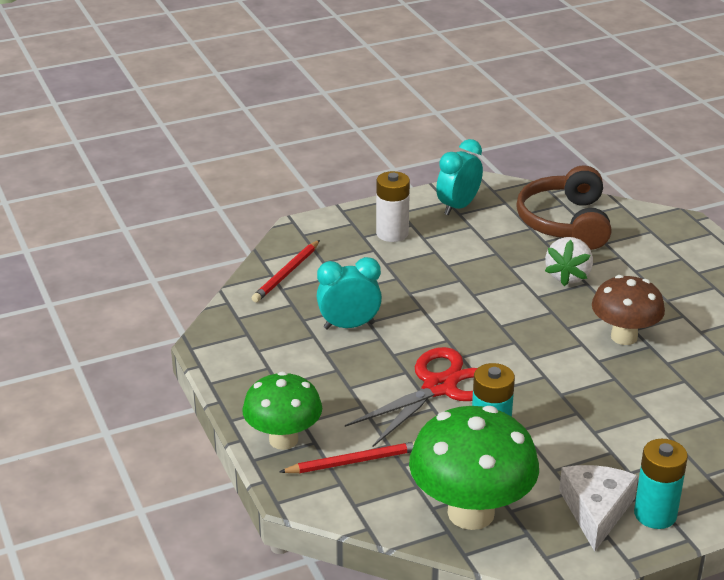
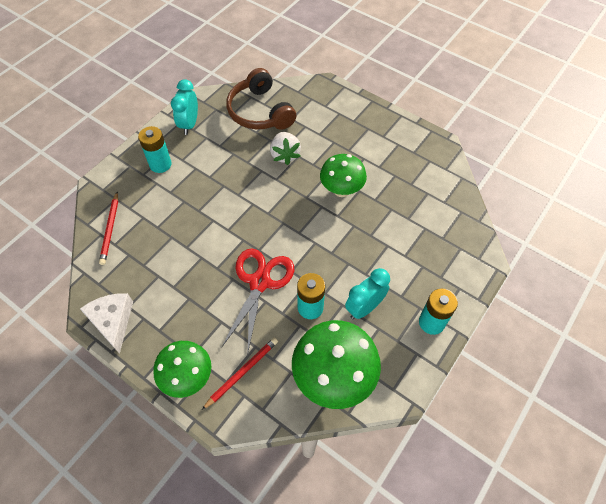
camera: 30 degrees left, 25 degrees up
turquoise clock [317,257,382,329] -> turquoise clock moved to [345,268,390,319]
white battery [376,171,410,242] -> turquoise battery [138,126,172,173]
white cheese [559,465,638,552] -> white cheese moved to [80,293,133,354]
brown mushroom [592,275,665,345] -> green mushroom [320,154,367,197]

